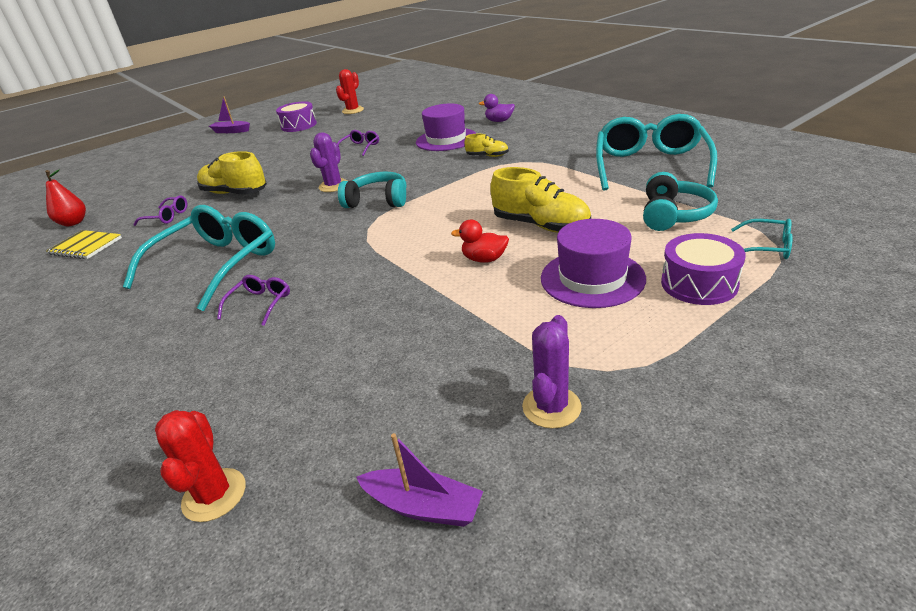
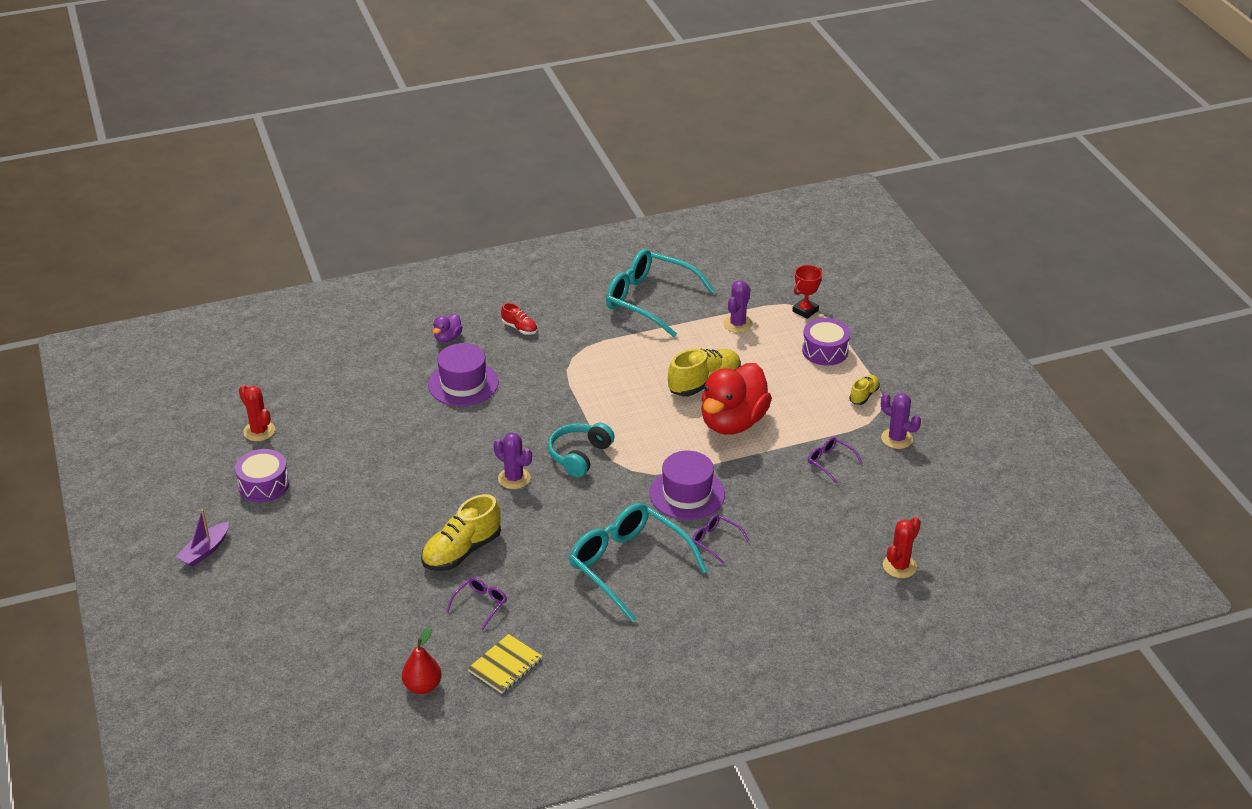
camera: 75 degrees left, 5 degrees up
red cactus [155,410,246,522] -> red cactus turned 60 degrees counterclockwise [883,517,921,578]
purple glasses [337,130,379,156] -> purple glasses moved to [808,437,863,483]
purple boat [356,433,483,527] -> none
red duck [451,220,509,263] -> red duck [701,363,772,435], size x2.33
yellow shoe [465,134,509,157] -> yellow shoe moved to [849,375,880,405]
purple hat [541,219,646,308] -> purple hat moved to [650,451,725,520]
turquoise headphones [643,172,718,231] -> purple cactus [723,281,753,333]
turquoise glasses [731,219,793,259] -> red trophy [792,265,822,319]
none -> red shoe [501,303,538,335]

